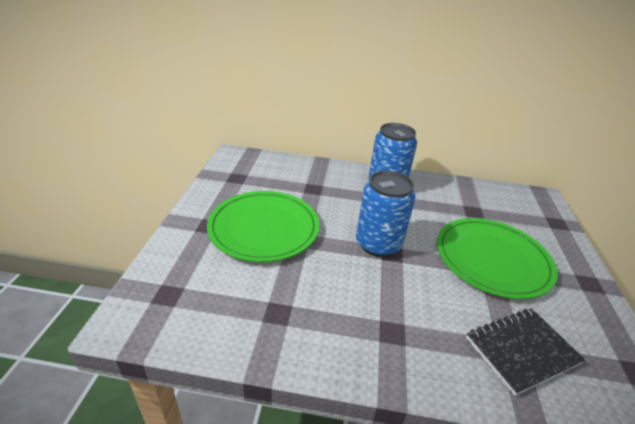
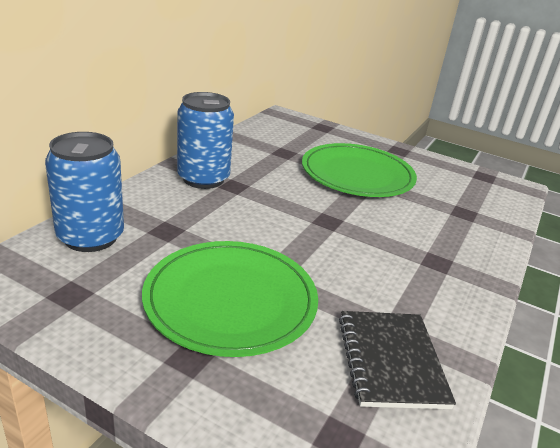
camera: 70 degrees left, 5 degrees down
blue can [356,170,415,257] -> blue can moved to [45,132,124,252]
black notebook [466,309,585,396] -> black notebook moved to [339,311,456,409]

